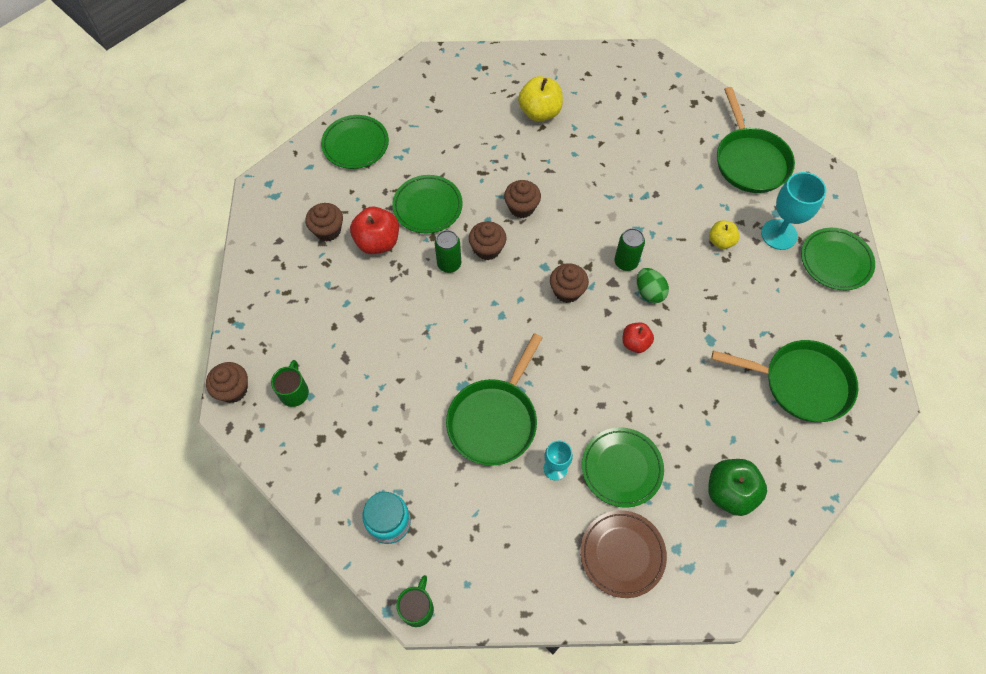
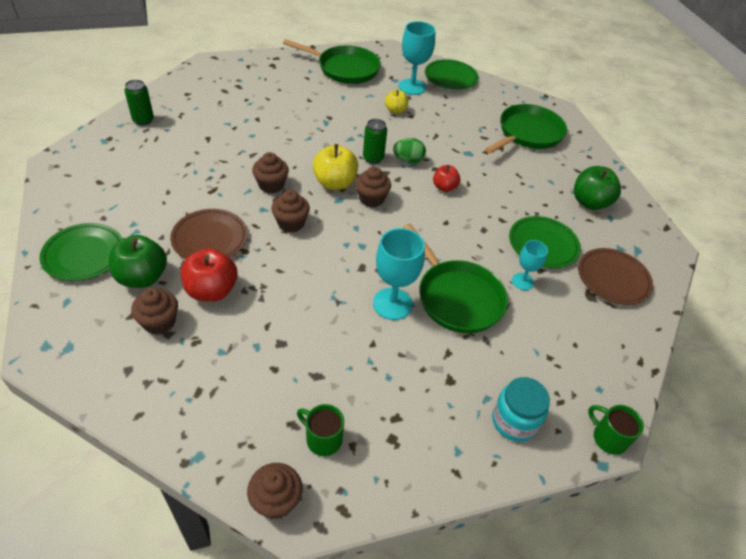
camera: 65 degrees left, 15 degrees down
green plate [392,175,463,234] -> brown plate [170,209,248,259]
green can [435,230,461,273] -> green can moved to [124,80,154,125]
yellow apple [518,76,563,122] -> yellow apple moved to [312,144,358,190]
none -> green apple [109,235,167,288]
none -> turquoise goblet [373,228,425,320]

